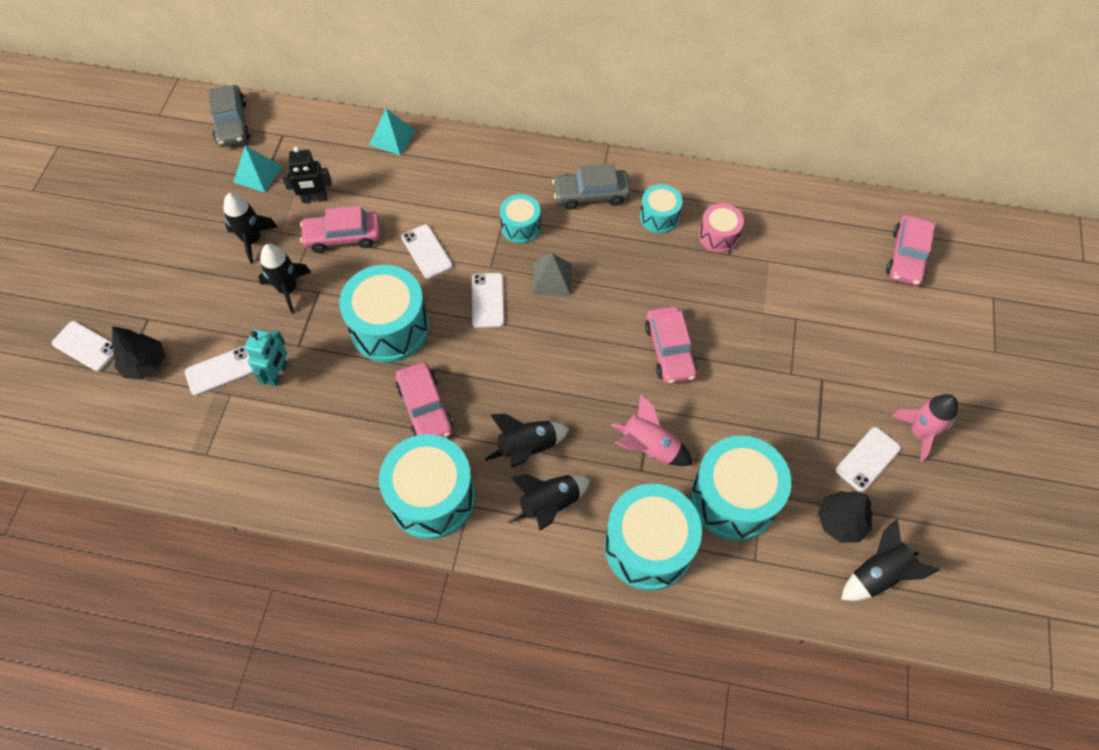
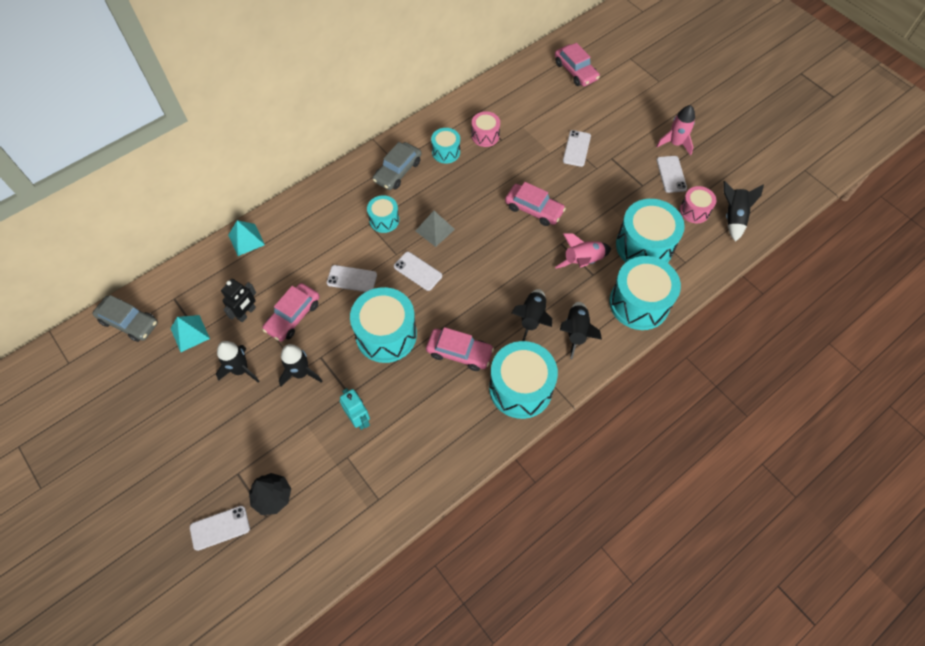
camera: 50 degrees left, 0 degrees up
white phone [185,346,253,396] -> white phone moved to [563,130,591,167]
black tree [818,491,873,543] -> pink drum [680,186,716,223]

